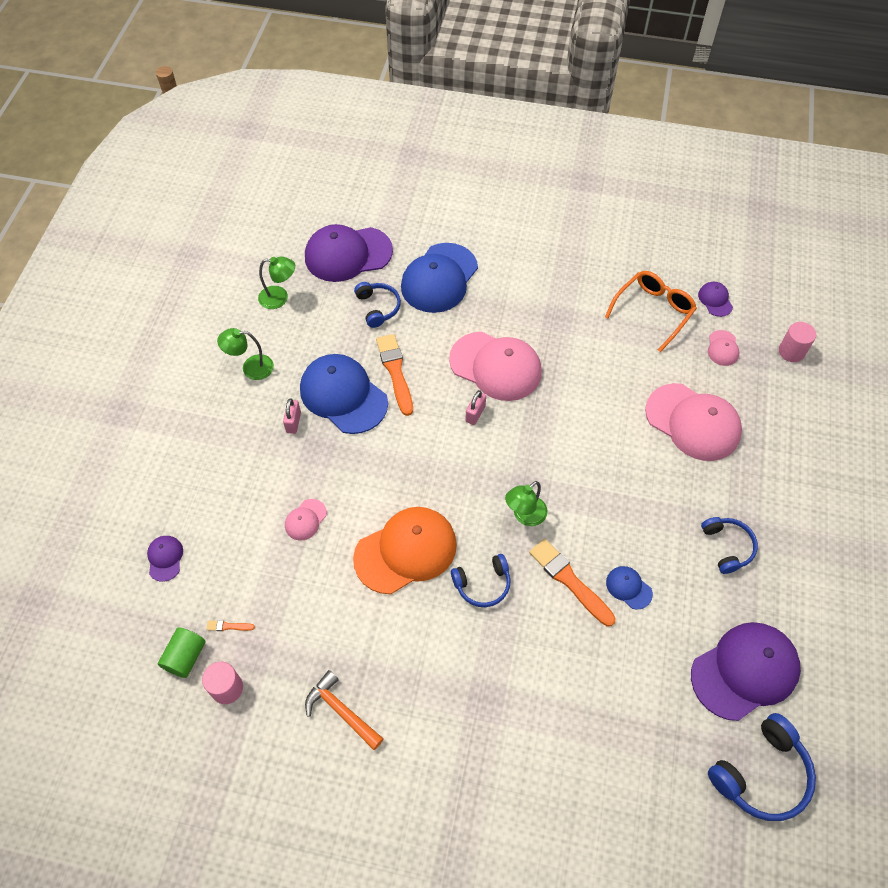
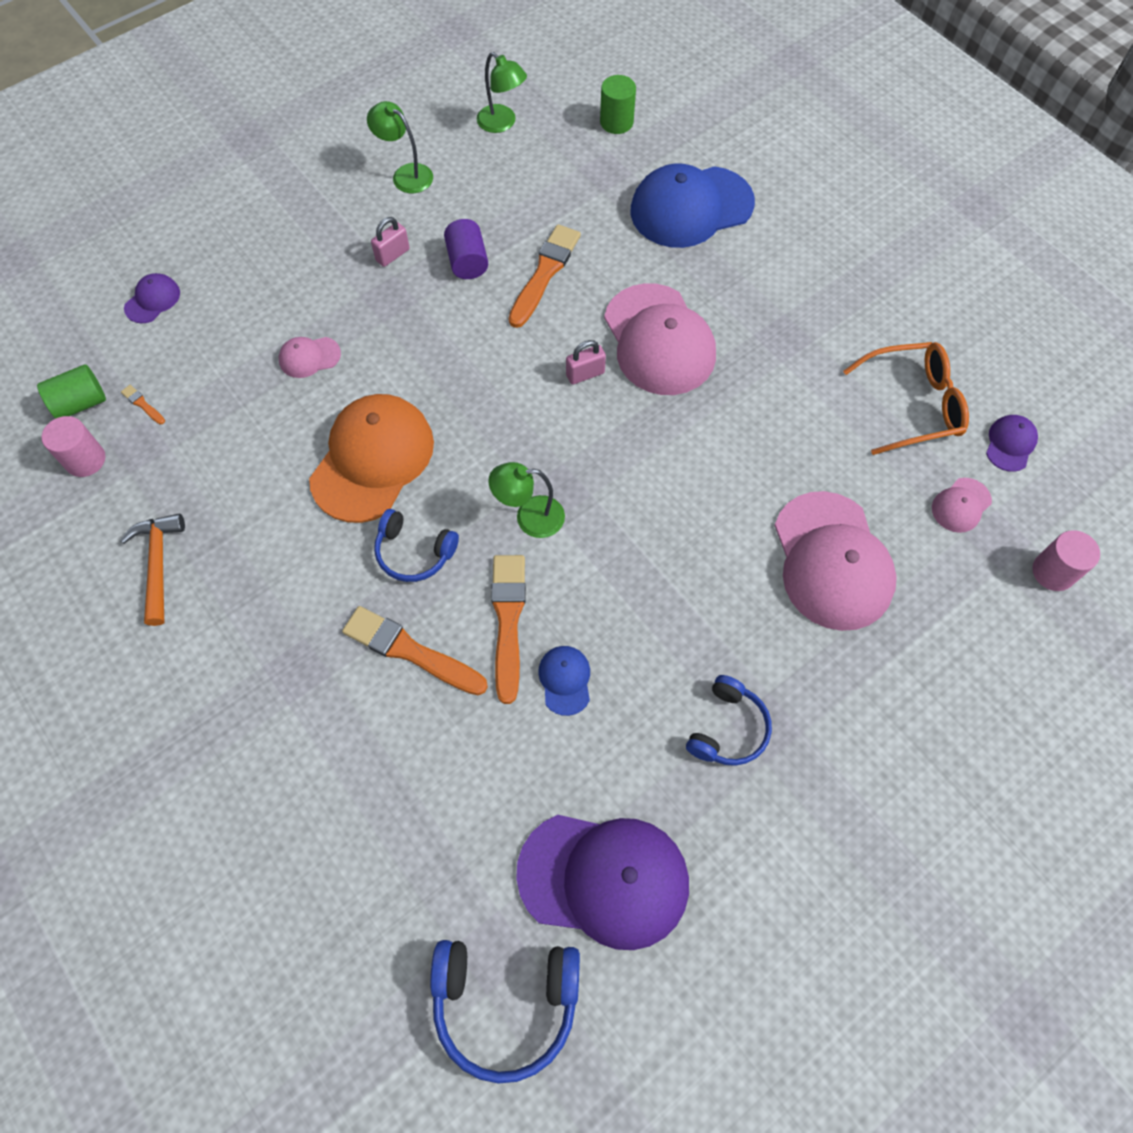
camera: 40 degrees right, 5 degrees up
blue cap [300,354,388,434] -> purple cylinder [444,219,488,279]
purple cap [305,224,393,282] -> green cylinder [600,75,636,134]
orange cap [353,507,457,594] -> orange cap turned 75 degrees counterclockwise [309,394,434,523]
blue headphones [354,282,401,328] -> none
none -> orange brush [342,606,488,695]

